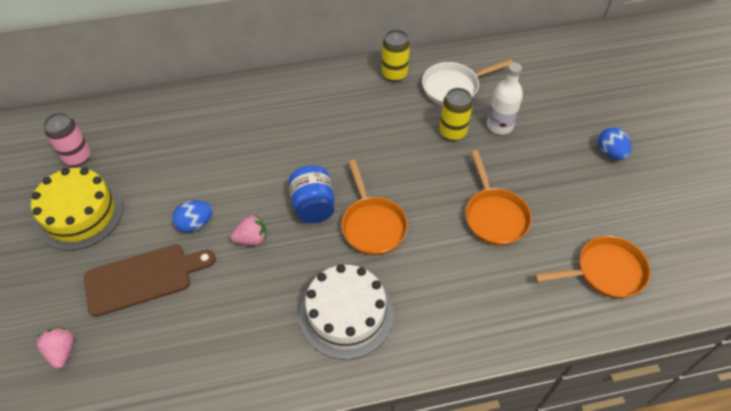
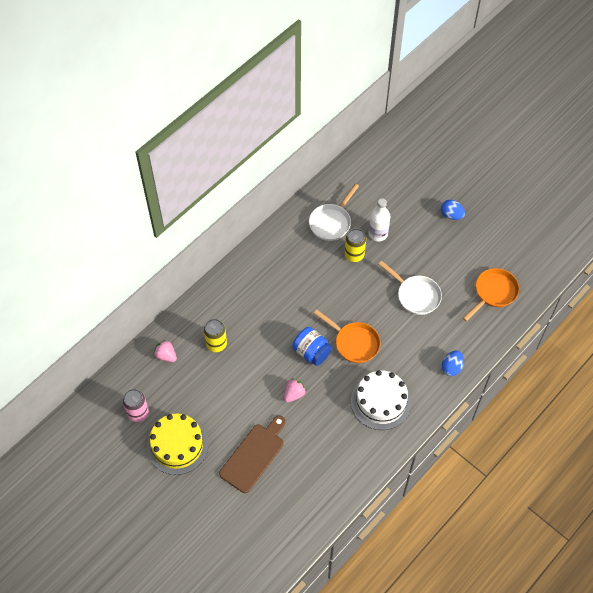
camera: 35 degrees left, 5 degrees up
pink strawberry [36,327,75,369] -> pink strawberry moved to [154,340,177,362]
blue egg [172,200,213,232] -> blue egg moved to [442,350,464,376]
yellow can [382,30,410,82] -> yellow can moved to [204,319,227,352]
orange pan [465,150,532,246] -> white pan [379,261,442,315]

